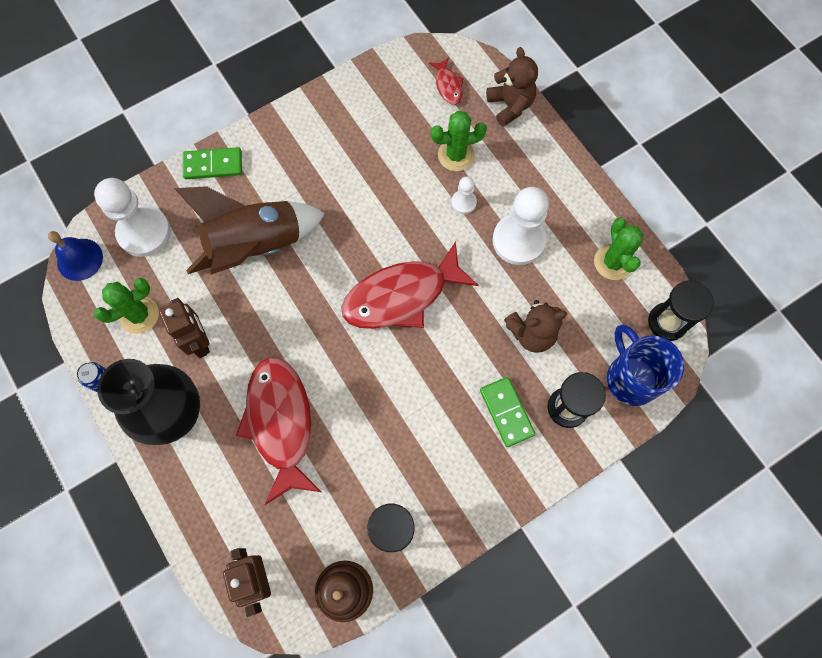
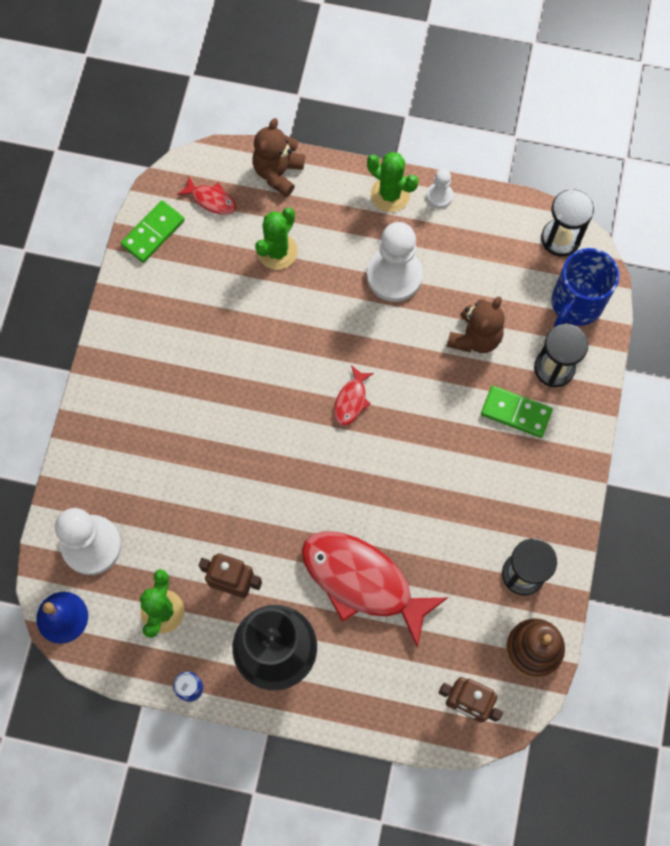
camera: 45 degrees left, 0 degrees up
brown rocket [175,186,325,275] -> none
green domino [183,147,242,179] -> green domino moved to [121,200,185,263]
red fish [341,241,479,329] -> red fish [334,365,374,426], size x0.44
white pawn [451,176,477,214] -> white pawn moved to [427,169,453,208]
brown teddy bear [486,47,538,127] -> brown teddy bear turned 90 degrees counterclockwise [252,118,305,197]
green cactus [594,218,643,280] -> green cactus moved to [367,152,418,212]
blue mug [607,324,684,406] -> blue mug turned 75 degrees counterclockwise [552,248,619,327]

